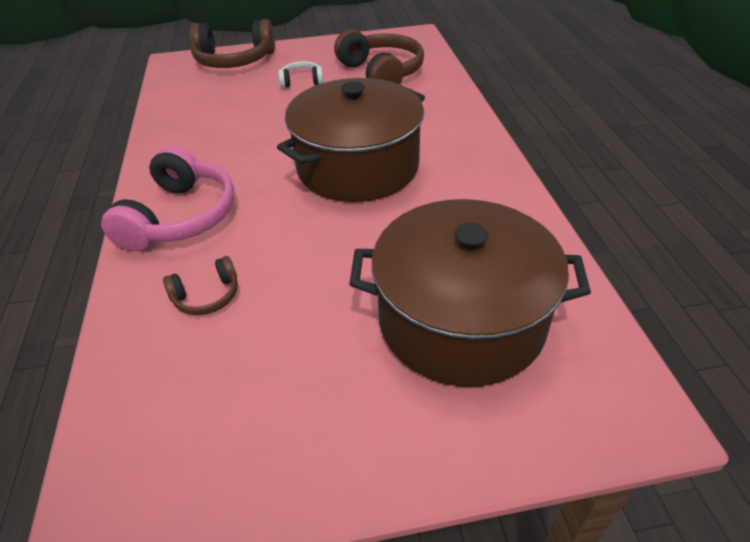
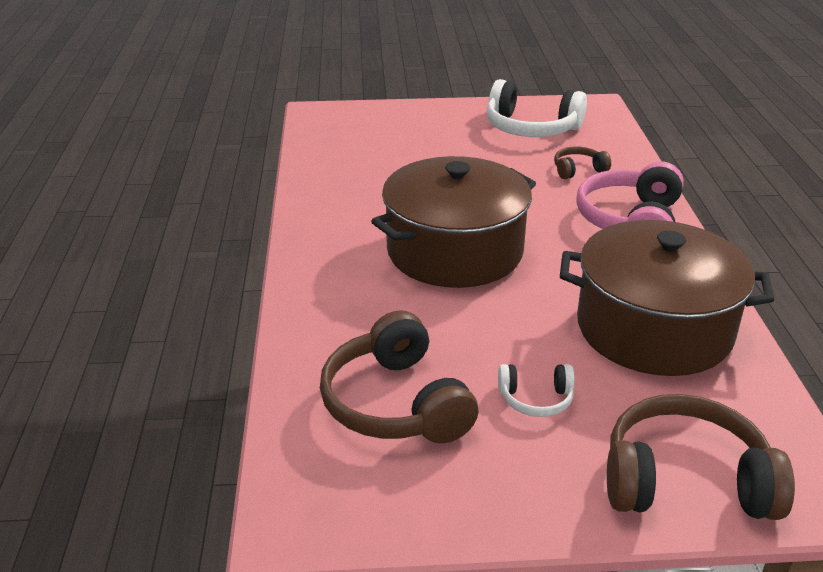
camera: 175 degrees left, 10 degrees down
brown pot [349,199,591,387] -> brown pot moved to [560,220,775,376]
none -> white headphones [487,79,587,137]

